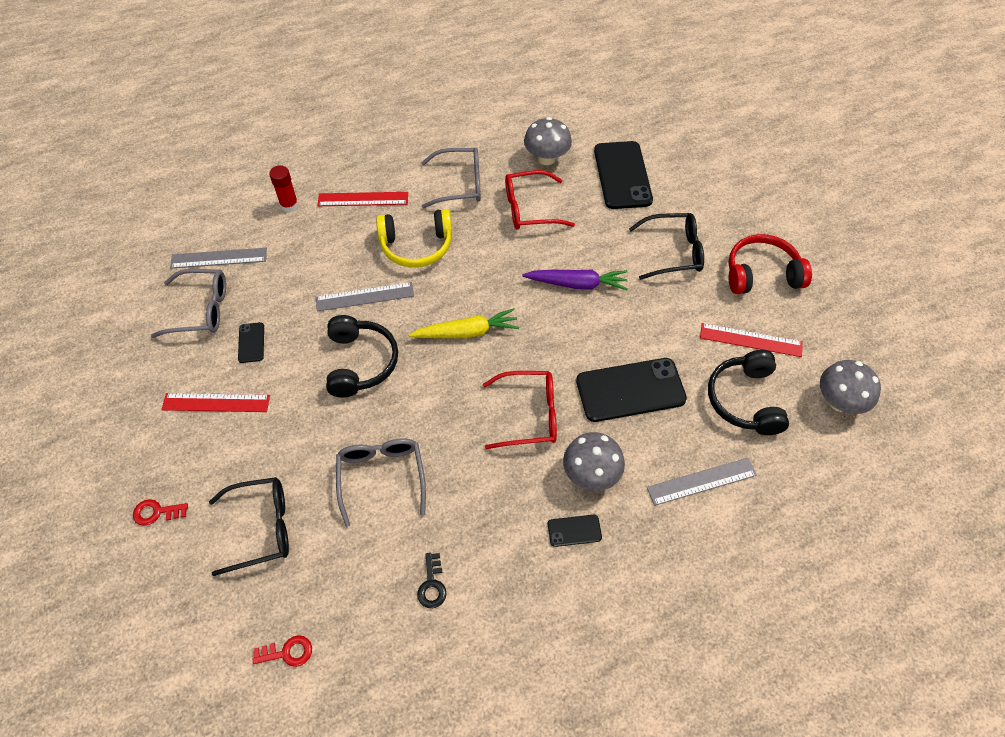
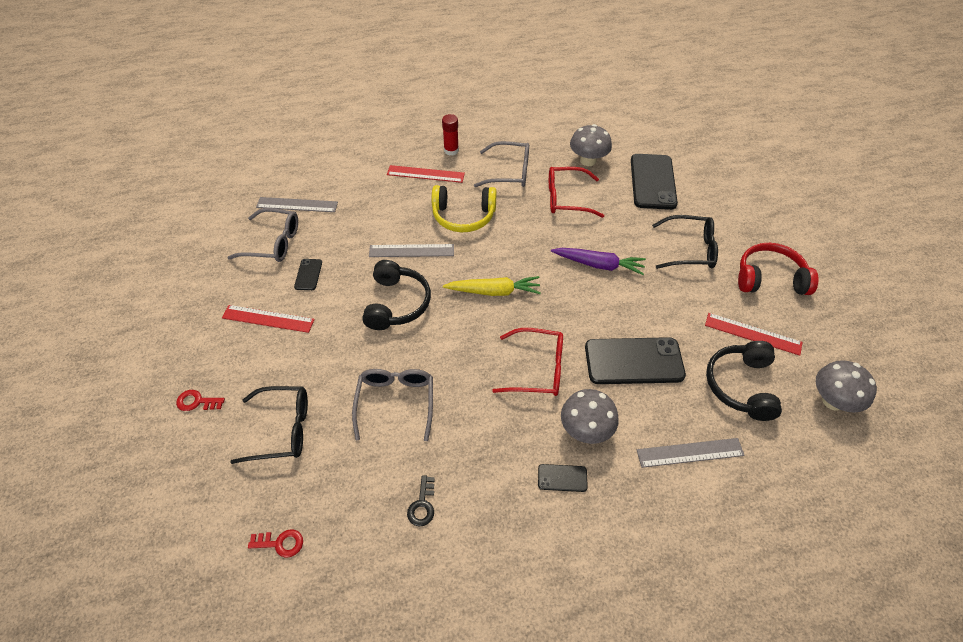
camera: 10 degrees right, 5 degrees down
red glue stick [269,165,298,212] -> red glue stick moved to [442,114,459,155]

